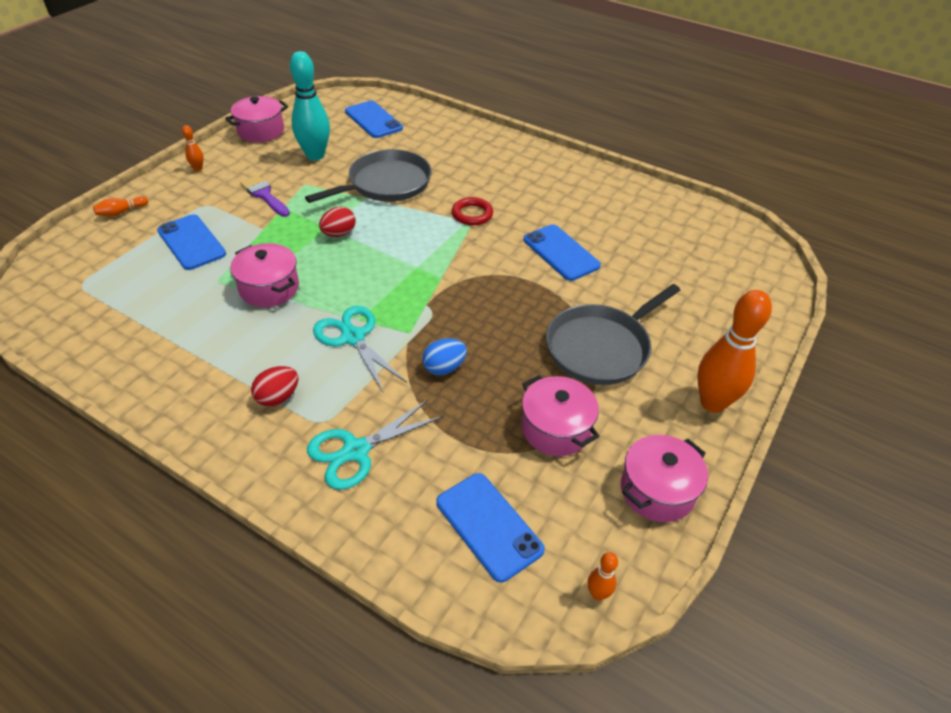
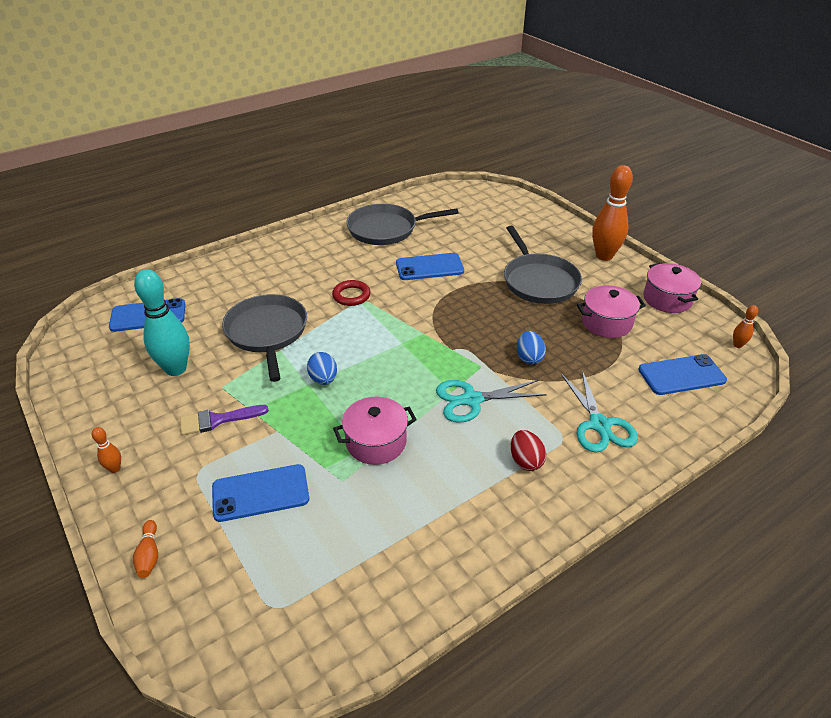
camera: 65 degrees left, 5 degrees down
pink pot [225,96,288,142] -> none
red egg [319,207,356,237] -> blue egg [307,352,337,385]
none -> grey pan [346,204,458,245]

